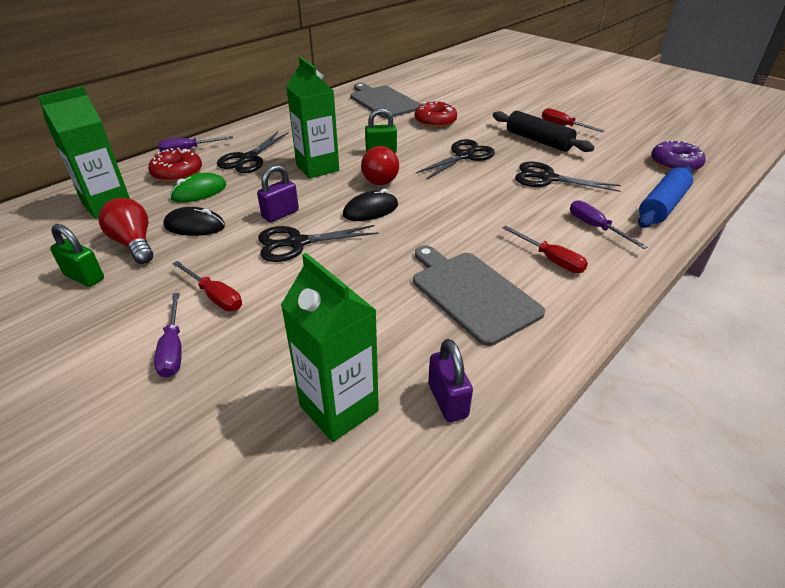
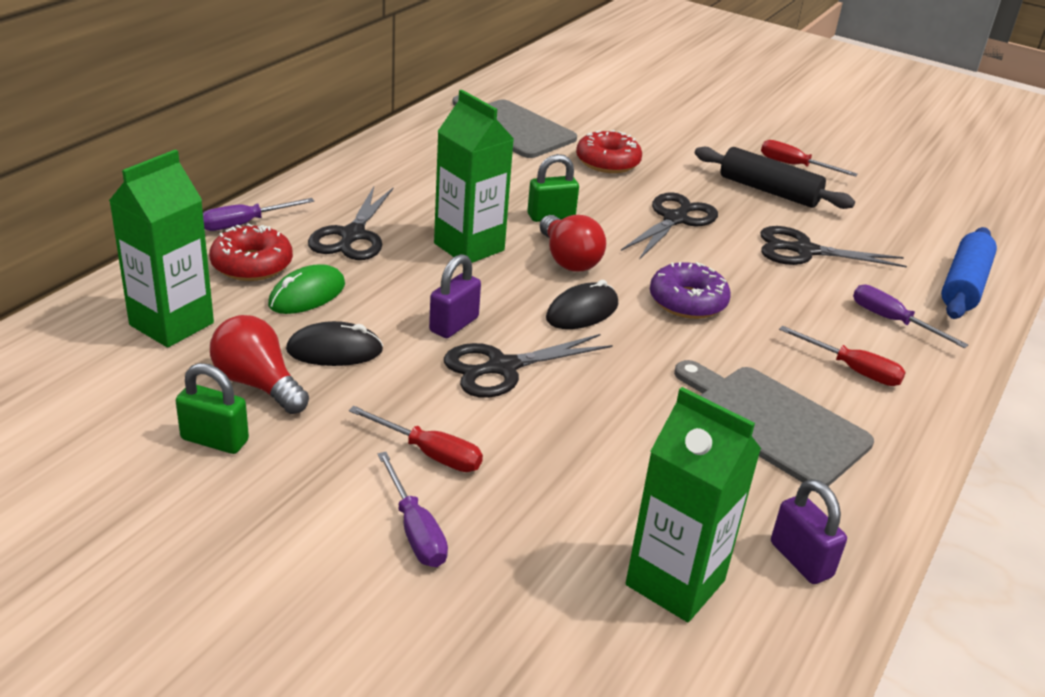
camera: 15 degrees left, 5 degrees down
purple donut [651,140,706,172] -> purple donut moved to [650,262,731,319]

